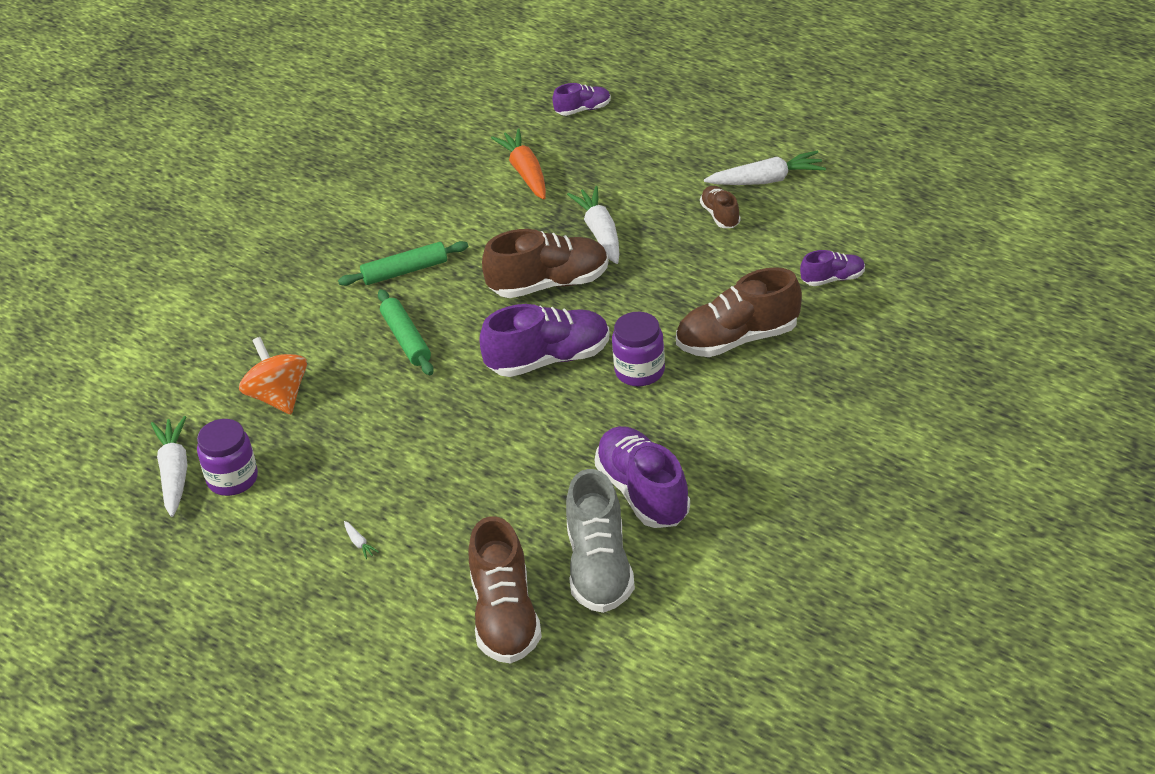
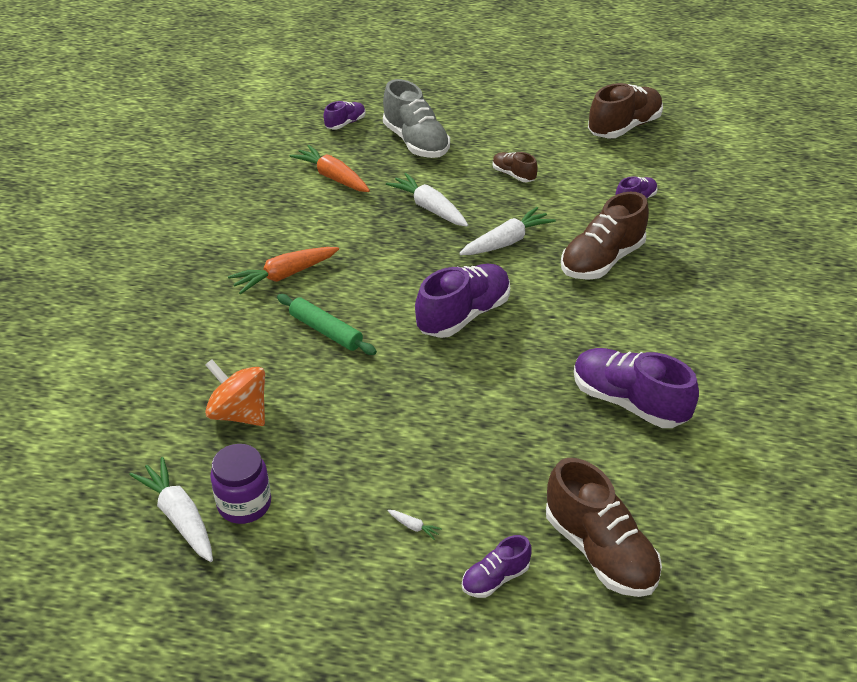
camera: 30 degrees left, 0 degrees up
green rolling pin [338,241,468,286] -> orange carrot [228,247,339,294]
brown shoe [482,229,609,298] -> brown shoe moved to [588,83,663,138]
grey shoe [566,469,635,613] -> grey shoe moved to [383,79,450,158]
purple jar [612,312,665,386] -> none
white carrot [704,151,826,185] -> white carrot moved to [459,207,556,255]
none -> purple shoe [462,535,532,598]

